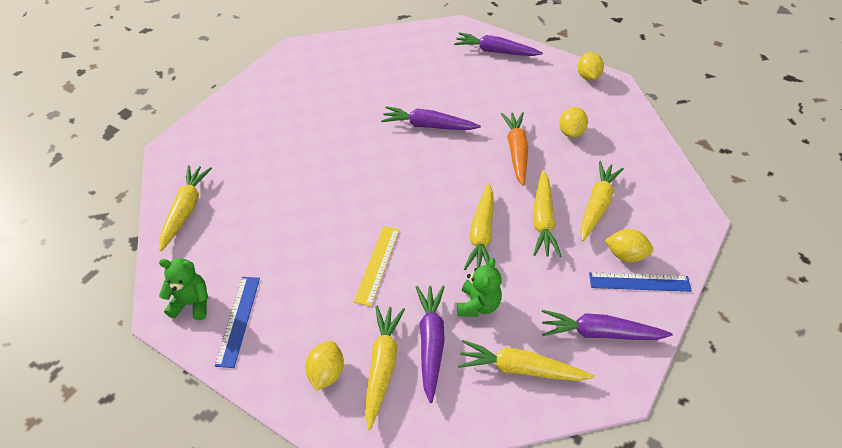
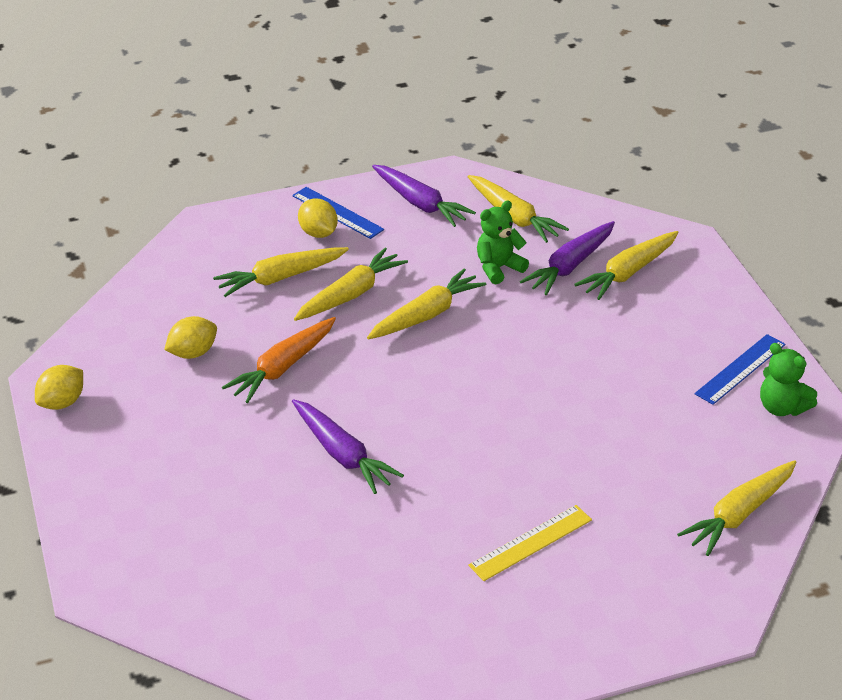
camera: 140 degrees left, 10 degrees down
yellow lemon [305,341,344,391] -> none
yellow ruler [354,226,400,306] -> yellow ruler moved to [468,505,592,581]
purple carrot [454,32,543,56] -> none

